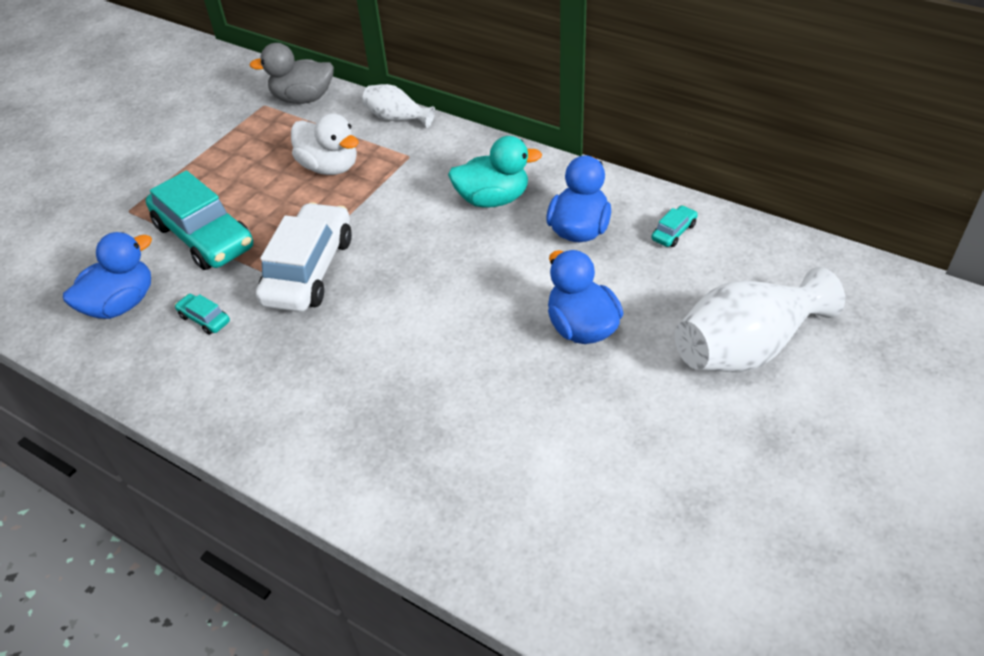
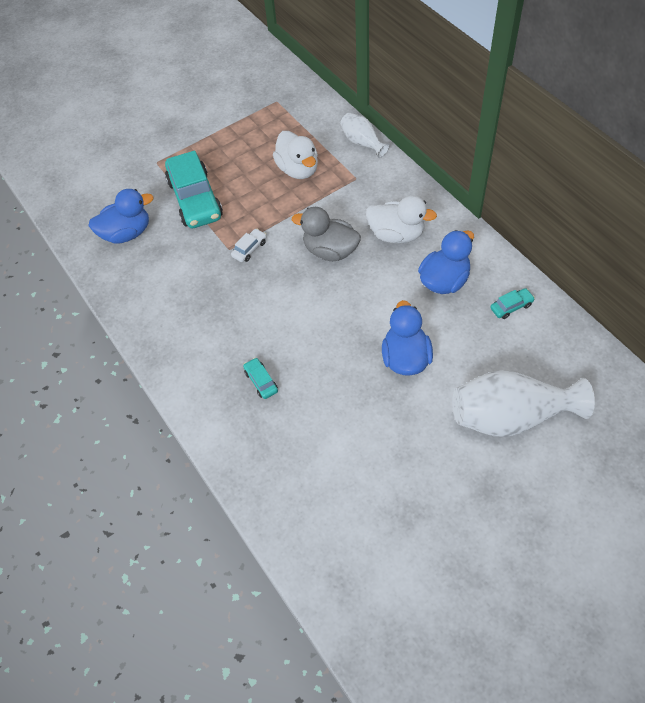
camera: 25 degrees right, 10 degrees up
turquoise car [175,294,230,335] -> turquoise car moved to [243,358,278,399]
grey duck [249,43,334,104] -> grey duck moved to [292,207,361,261]
white car [256,202,352,312] -> white car [231,229,266,262], size x0.42
turquoise duck [448,136,542,208] -> white duck [366,196,437,244]

